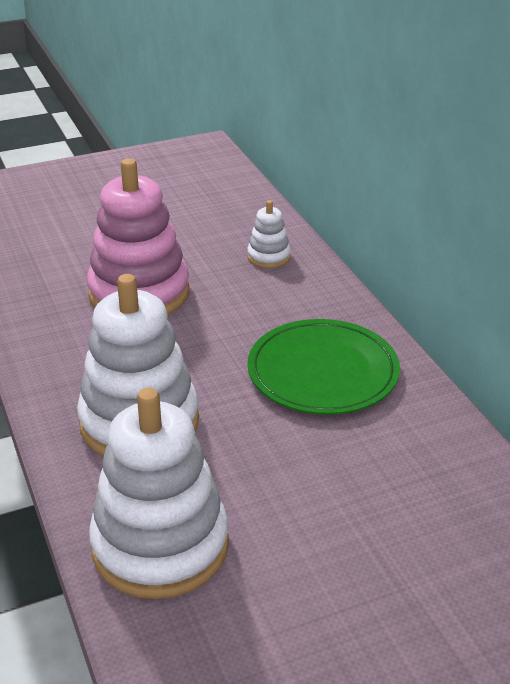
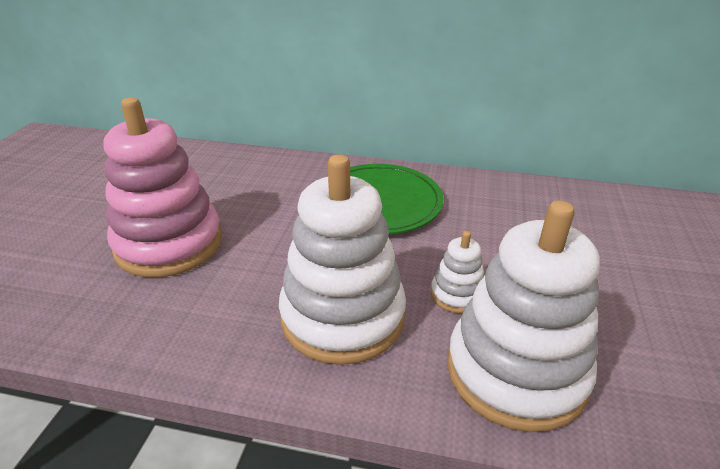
camera: 55 degrees left, 0 degrees up
white stacking toy [247,200,291,268] -> white stacking toy moved to [431,231,484,314]

